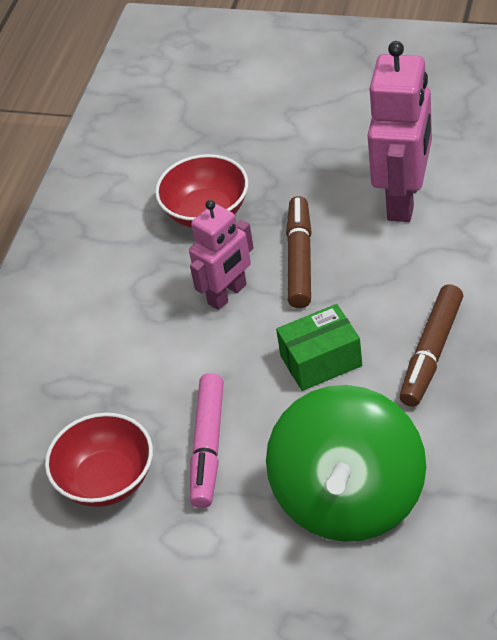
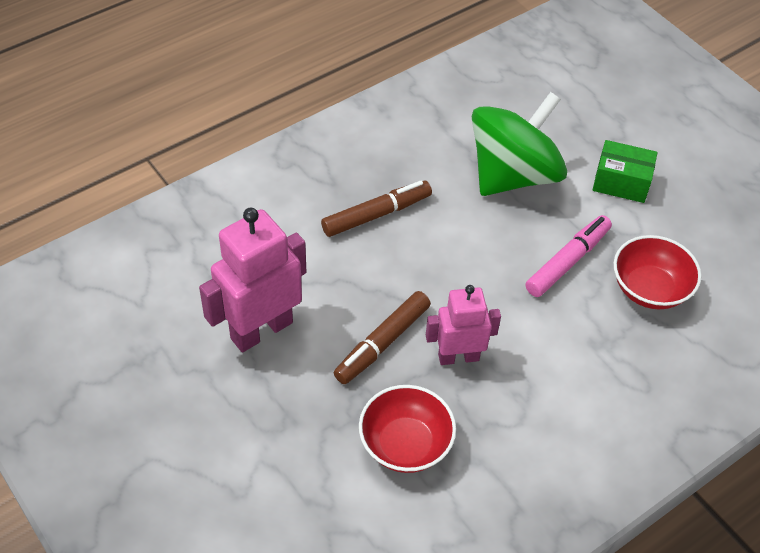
camera: 150 degrees left, 5 degrees up
green box [276,304,362,391] -> green box moved to [593,140,658,203]

